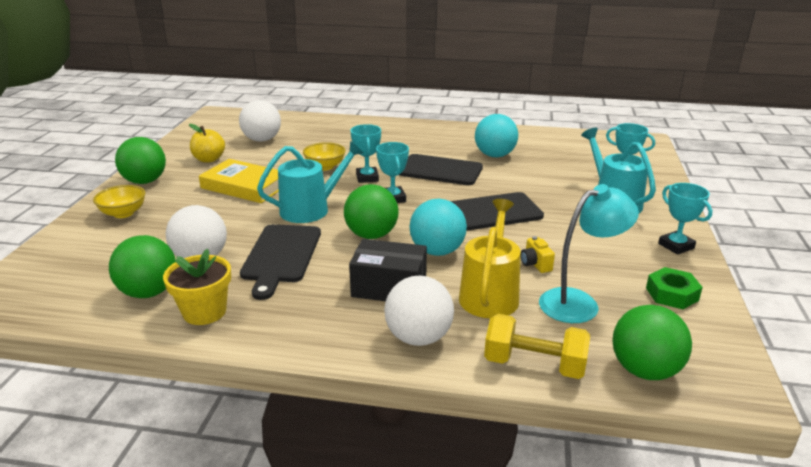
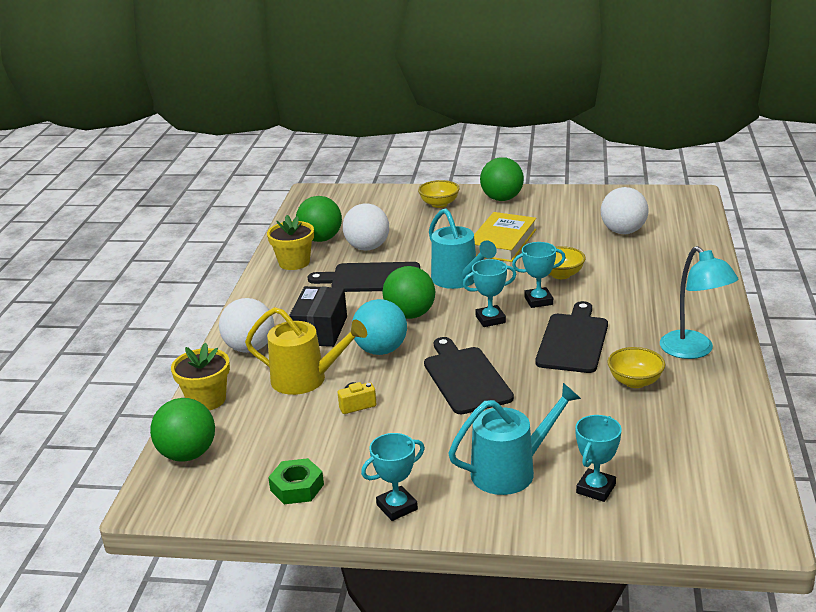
camera: 90 degrees right, 0 degrees up
yellow apple [189,124,225,162] -> none
turquoise ball [475,114,518,157] -> yellow bowl [607,347,665,388]
yellow dumbbell [484,314,590,379] -> yellow flower pot [171,342,230,410]
turquoise lamp [539,184,639,323] -> turquoise lamp moved to [660,246,738,359]

